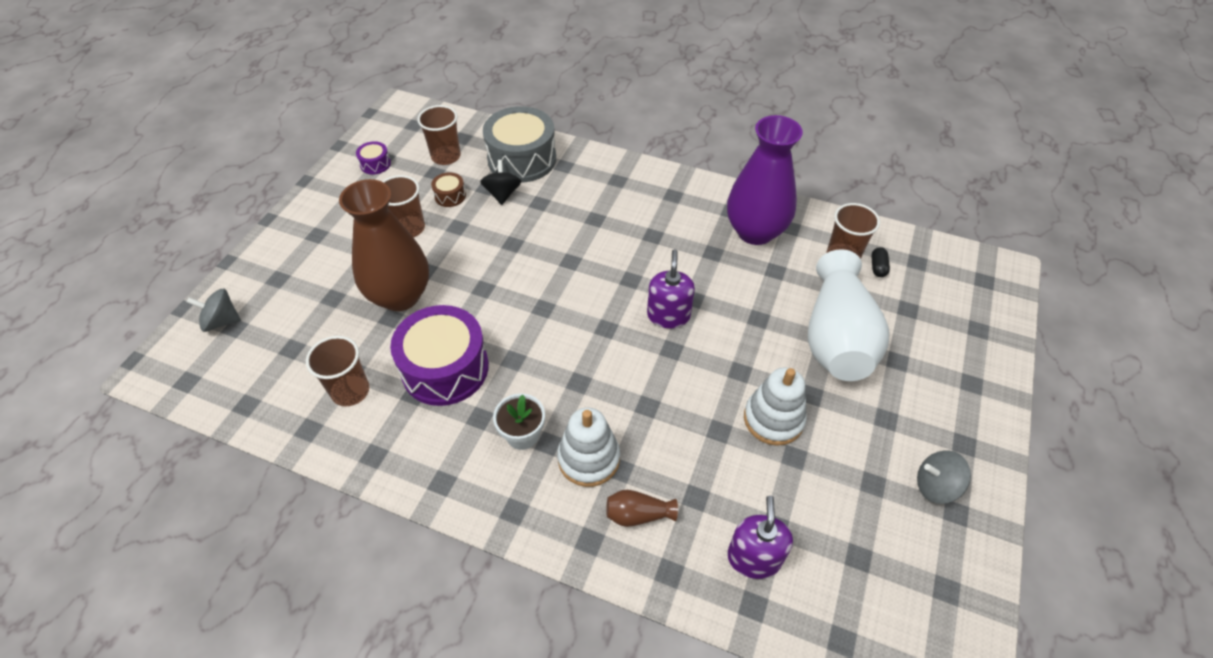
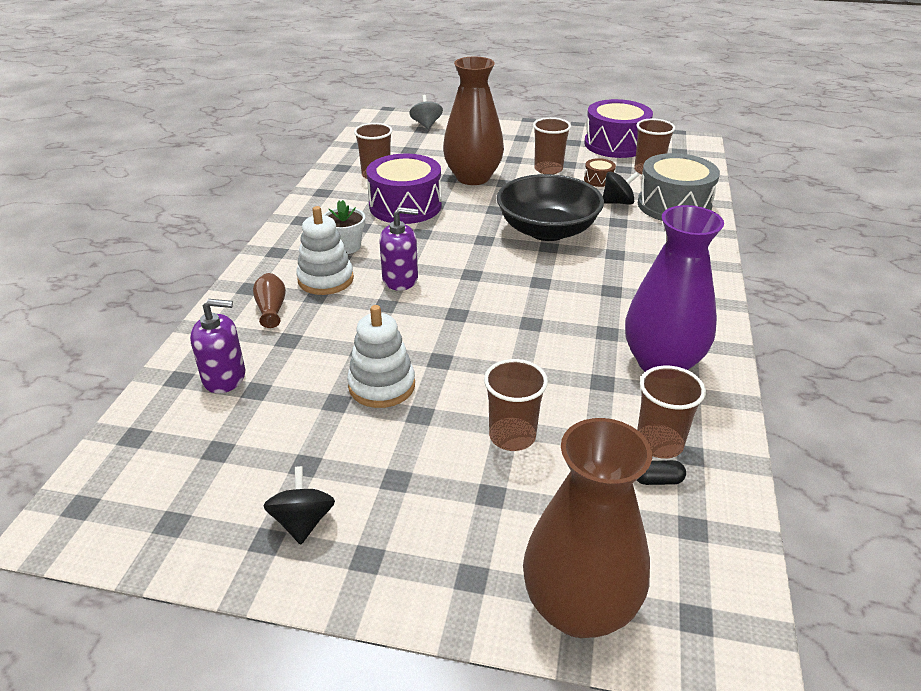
camera: 80 degrees right, 15 degrees down
purple drum [356,141,391,175] -> purple drum [584,99,653,158], size x2.30
purple soap dispenser [647,249,695,328] -> purple soap dispenser moved to [379,207,418,291]
white vase [808,249,889,381] -> brown cup [484,359,548,451]
grey spinning top [917,450,971,504] -> black spinning top [264,466,335,544]
none -> black bowl [497,174,604,241]
none -> brown vase [523,418,652,638]

